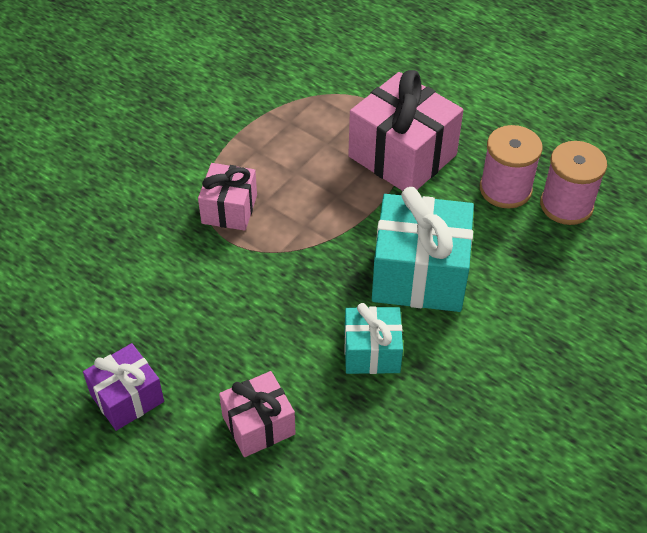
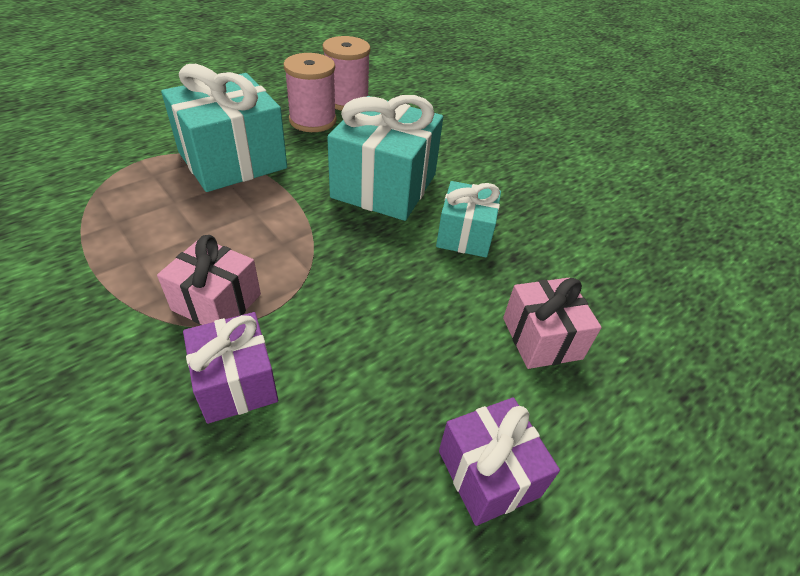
camera: 80 degrees left, 5 degrees down
pink gift [348,70,463,191] -> turquoise gift [161,64,287,192]
none -> purple gift [183,312,278,424]

